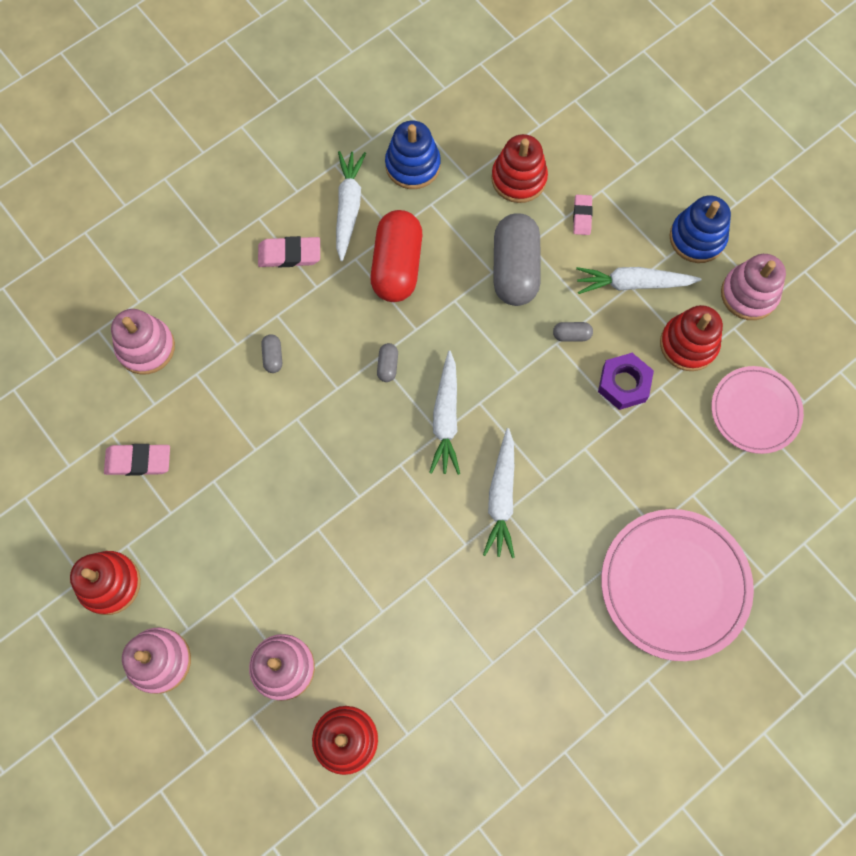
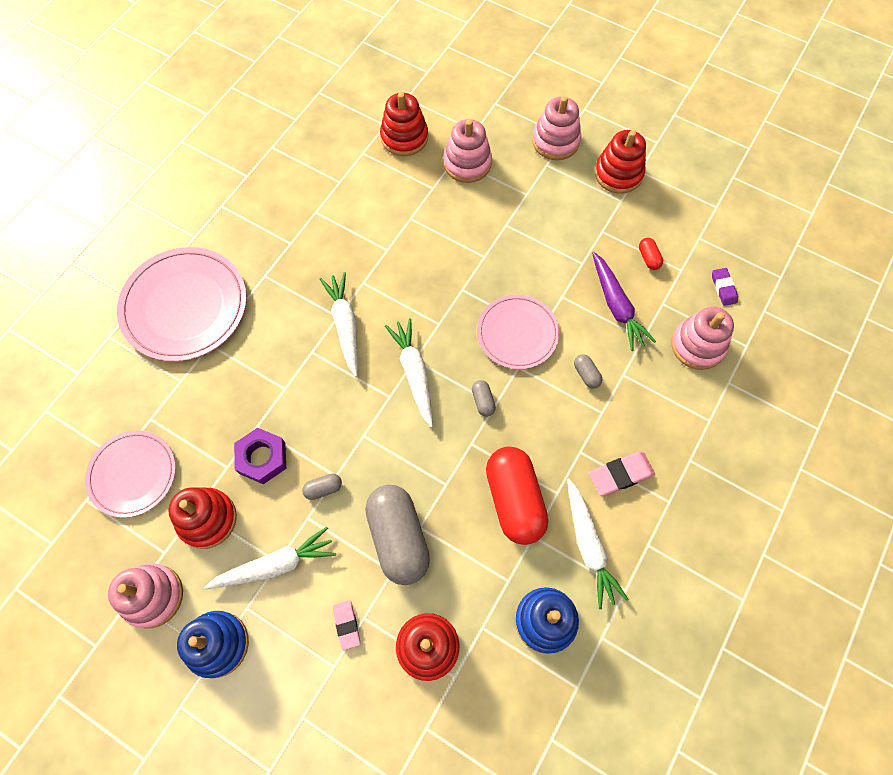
camera: 160 degrees right, 5 degrees down
pink eraser [104,444,170,476] -> red capsule [639,238,663,270]
none -> pink plate [477,295,559,369]
none -> purple carrot [592,252,656,351]
none -> purple eraser [712,268,738,306]

